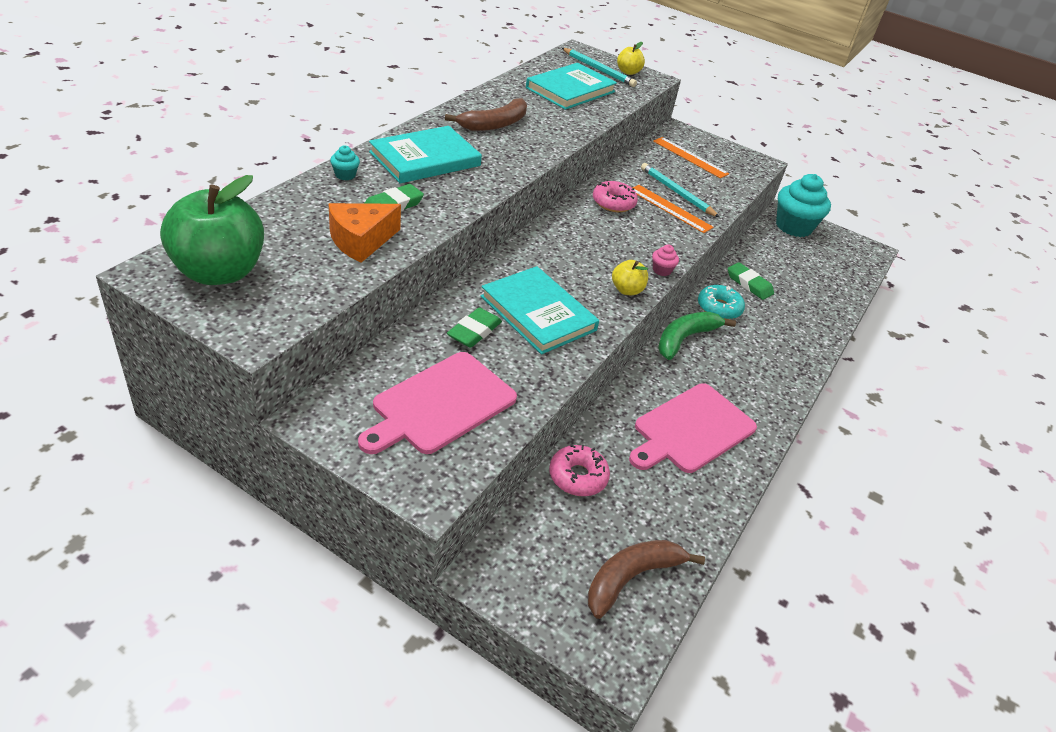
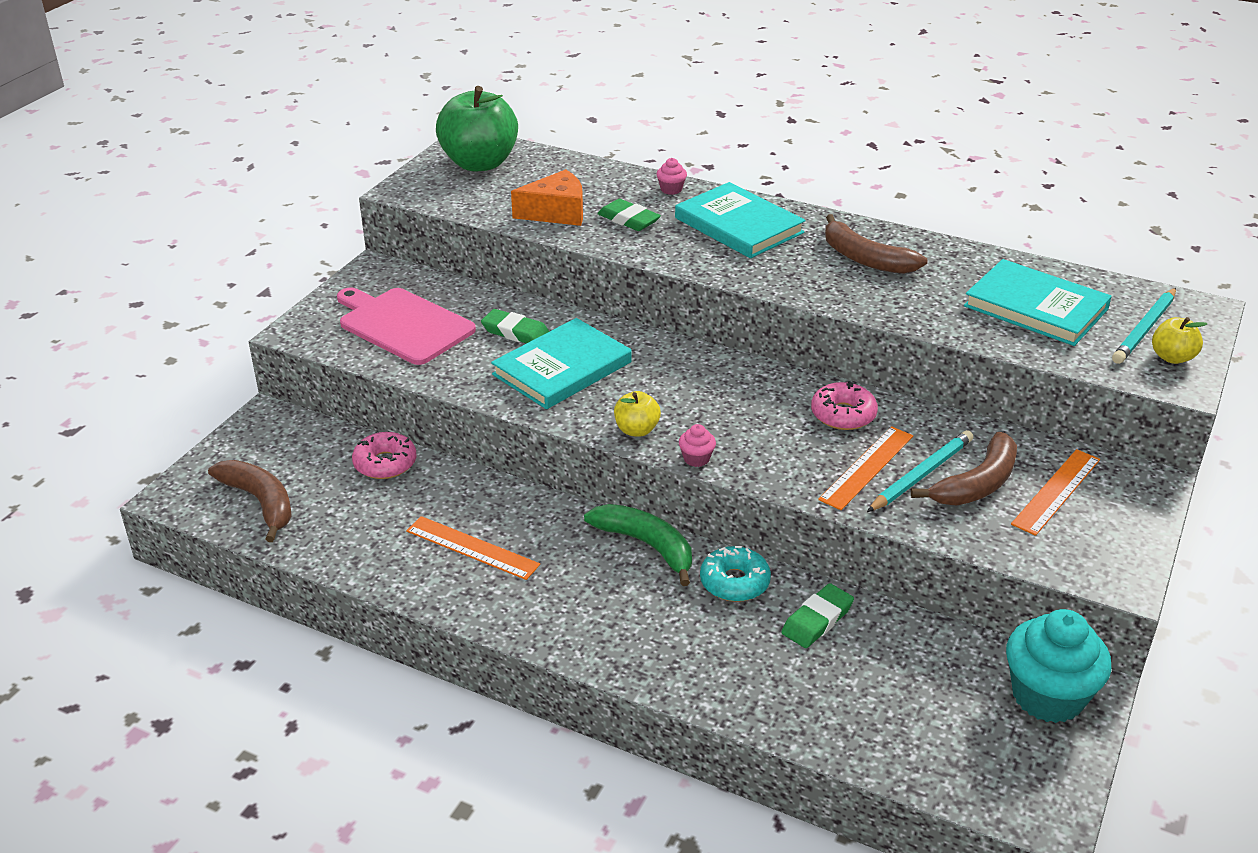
camera: 90 degrees right, 5 degrees down
orange cheese [329,203,401,263] -> orange cheese turned 120 degrees clockwise [511,169,583,226]
turquoise cupcake [330,145,360,180] -> pink cupcake [656,158,687,195]
pink cutting board [629,383,757,473] -> orange ruler [406,516,540,580]
none -> brown banana [911,432,1017,505]

